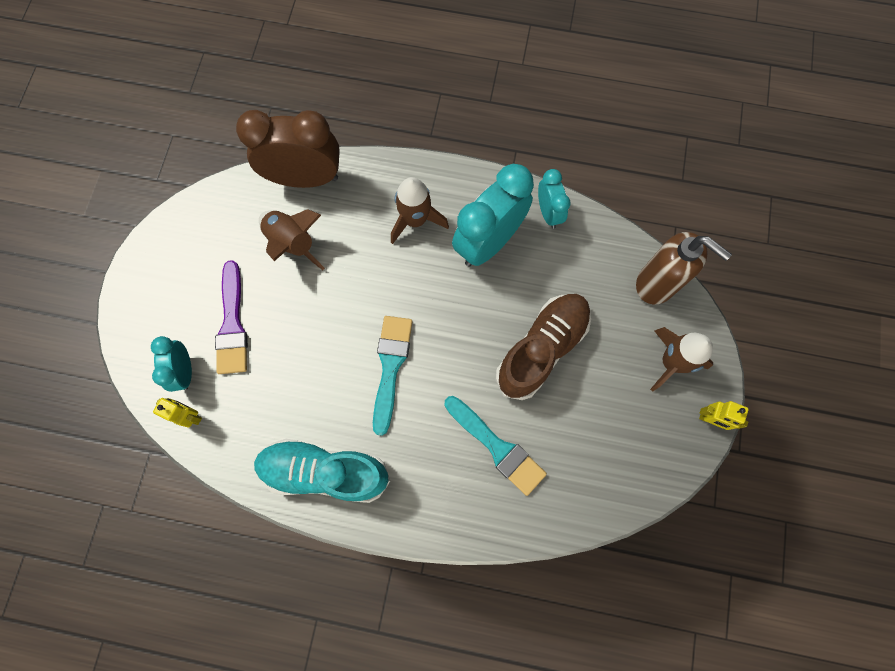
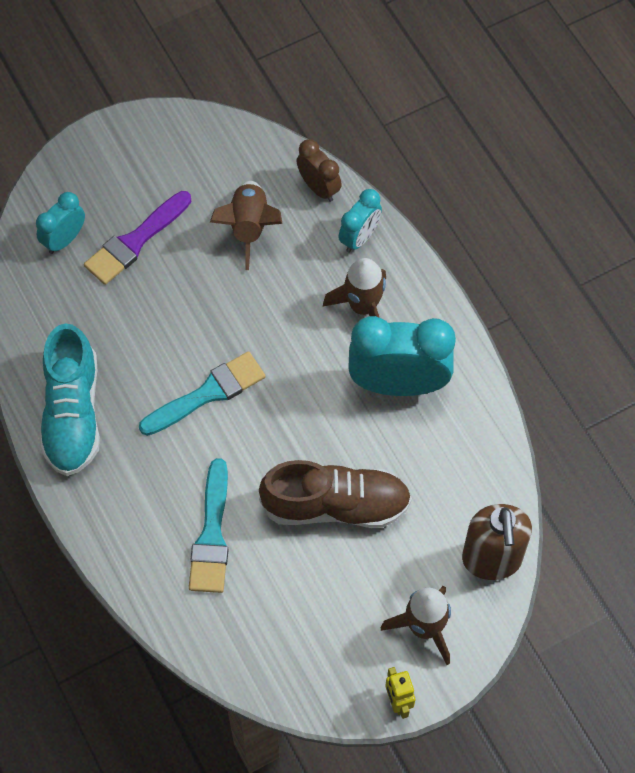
camera: 50 degrees right, 10 degrees down
yellow robot [153,398,202,428] -> none
brown clock [236,110,340,188] -> brown clock [297,139,342,202], size x0.54
turquoise shoe [254,439,390,503] -> turquoise shoe turned 150 degrees counterclockwise [39,323,100,476]
turquoise clock [538,169,571,229] -> turquoise clock moved to [338,189,382,252]

